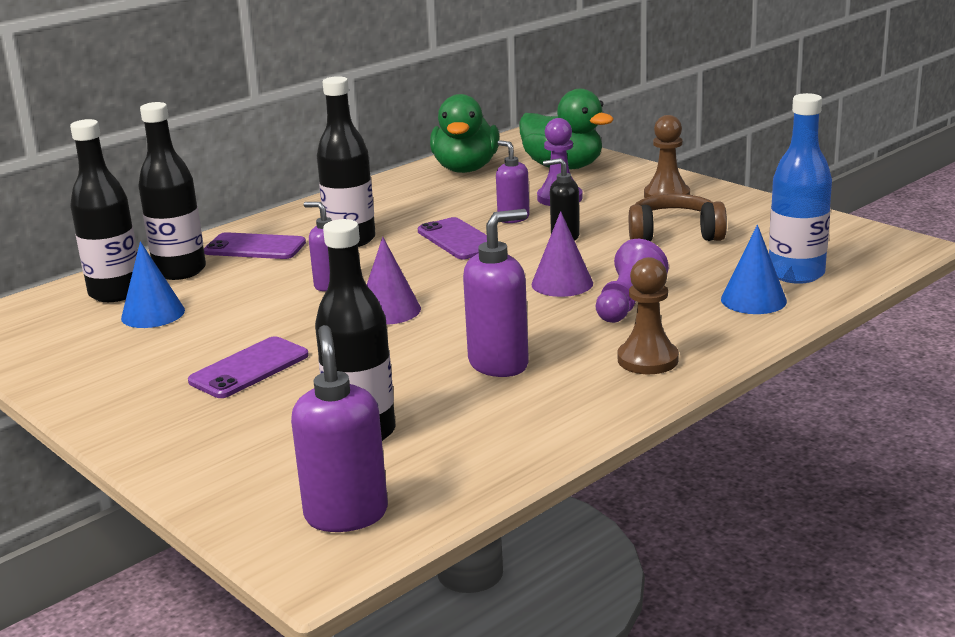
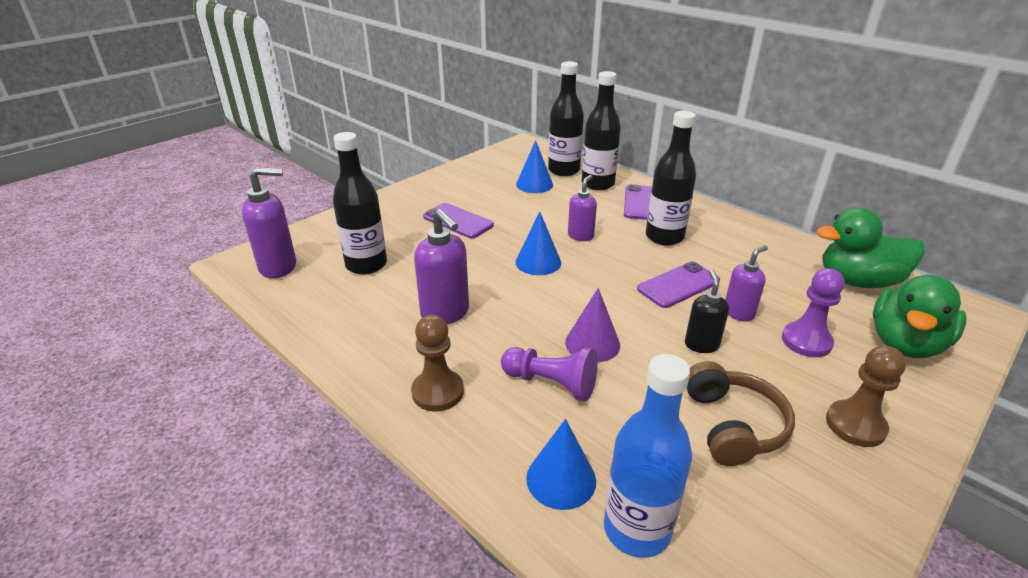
camera: 85 degrees right, 10 degrees up
purple cone [367,237,421,325] -> blue cone [515,212,561,275]

